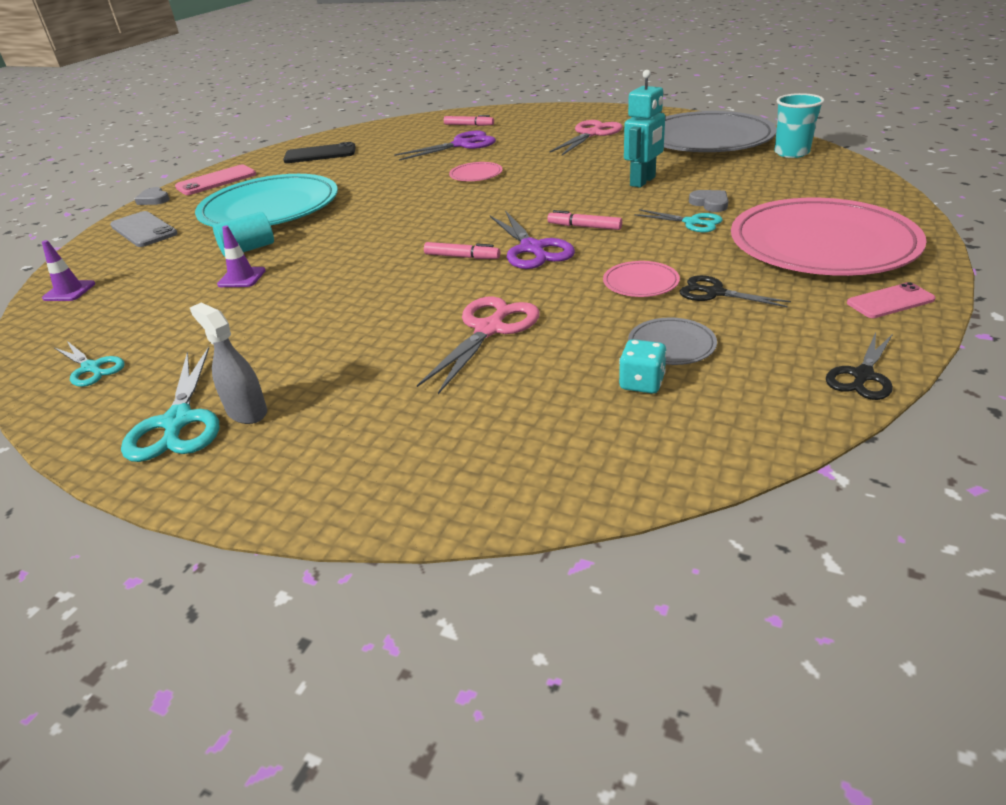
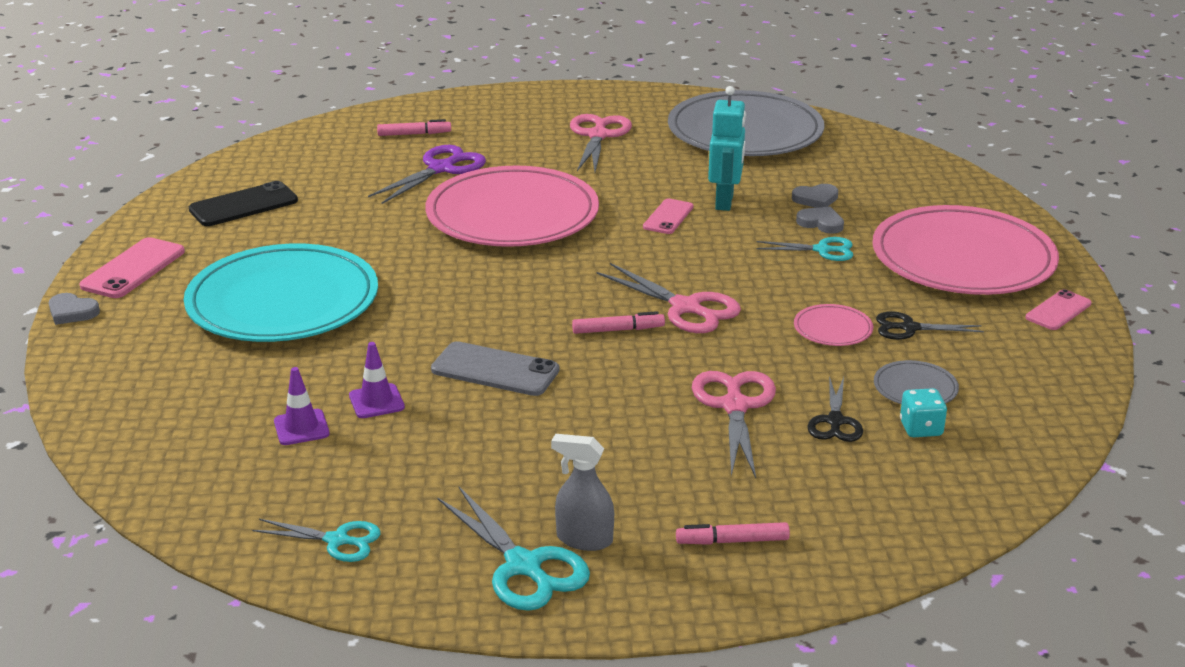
camera: 30 degrees left, 5 degrees down
purple traffic cone [42,240,95,301] -> purple traffic cone moved to [274,367,330,445]
grey phone [110,211,178,247] -> grey phone moved to [431,341,560,396]
turquoise cylinder [213,212,274,256] -> none
pink plate [449,162,503,181] -> pink plate [425,166,599,247], size x2.49
purple scissors [490,210,575,269] -> pink scissors [597,263,741,333]
pink marker [547,210,622,230] -> pink marker moved to [676,522,790,545]
turquoise cup [774,93,825,158] -> none
black scissors [826,333,893,400] -> black scissors moved to [807,376,863,442]
none -> pink phone [643,198,693,234]
none -> grey heart [792,184,838,208]

